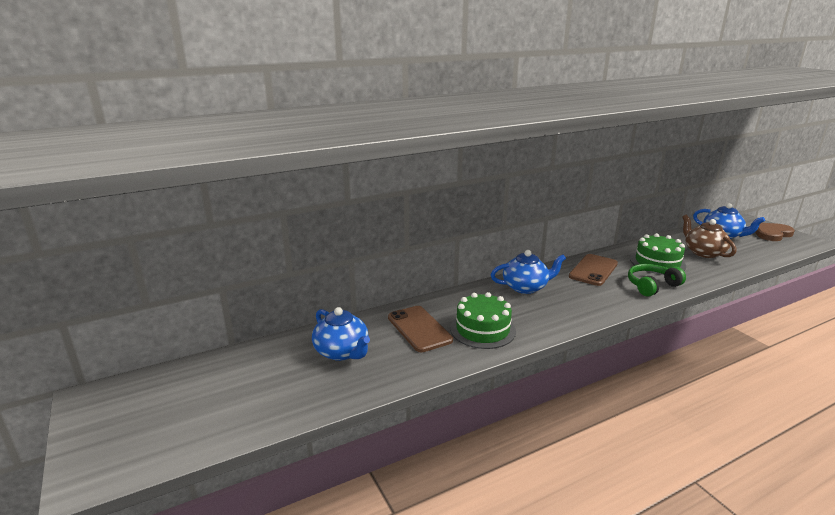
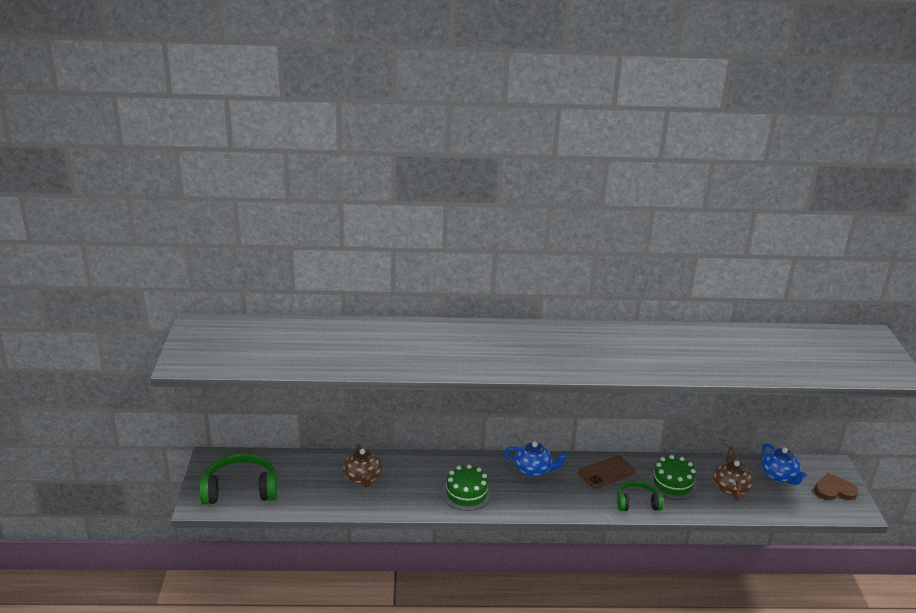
camera: 25 degrees right, 5 degrees up
blue teapot [312,307,370,361] -> brown teapot [343,443,382,487]
brown phone [388,306,453,352] -> none
none -> green headphones [199,453,277,505]

